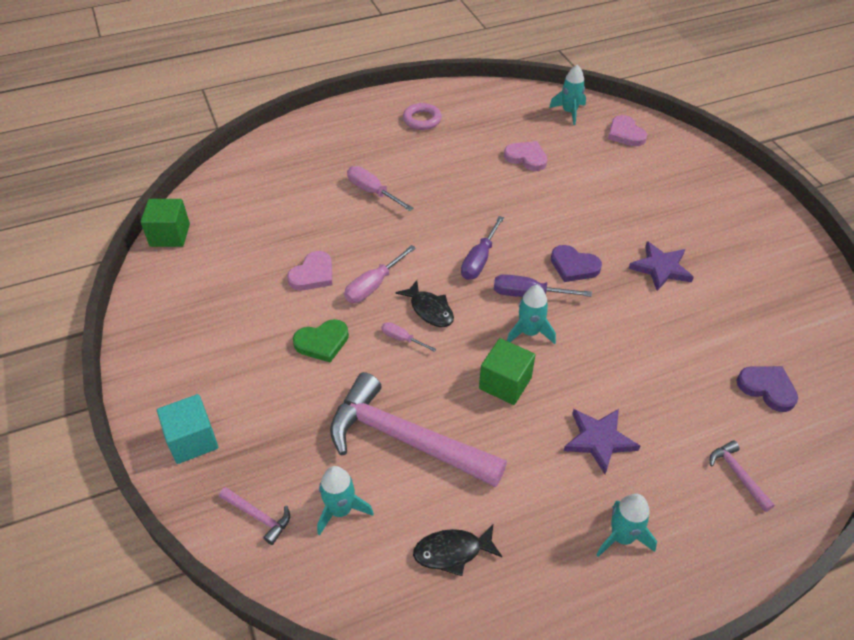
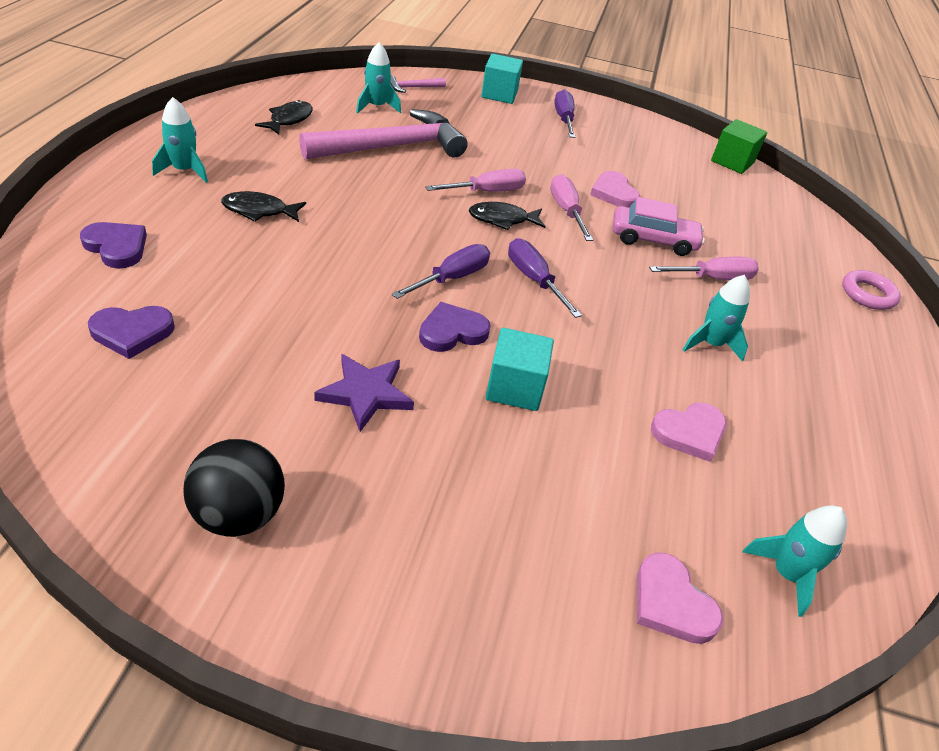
camera: 120 degrees right, 5 degrees down
green heart [293,319,349,362] -> none
pink screwdriver [381,322,436,352] -> pink screwdriver [425,169,526,192], size x1.67
pink ring [403,103,442,130] -> pink ring moved to [842,270,901,310]
green cube [479,338,535,405] -> none
turquoise rocket [507,285,556,344] -> turquoise rocket moved to [683,275,750,362]
purple star [564,409,640,474] -> black fish [221,191,306,222]
pink heart [608,115,647,146] -> pink heart turned 135 degrees counterclockwise [637,552,723,644]
pink hammer [710,440,775,512] -> purple heart [80,222,147,268]
none -> black ball [183,439,285,537]
none -> turquoise cube [486,328,554,411]
none -> purple screwdriver [554,89,575,138]
none -> pink car [613,197,705,256]

